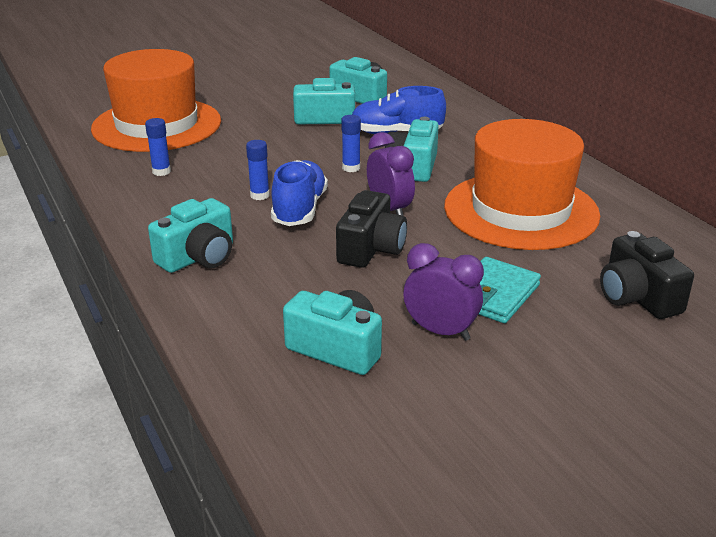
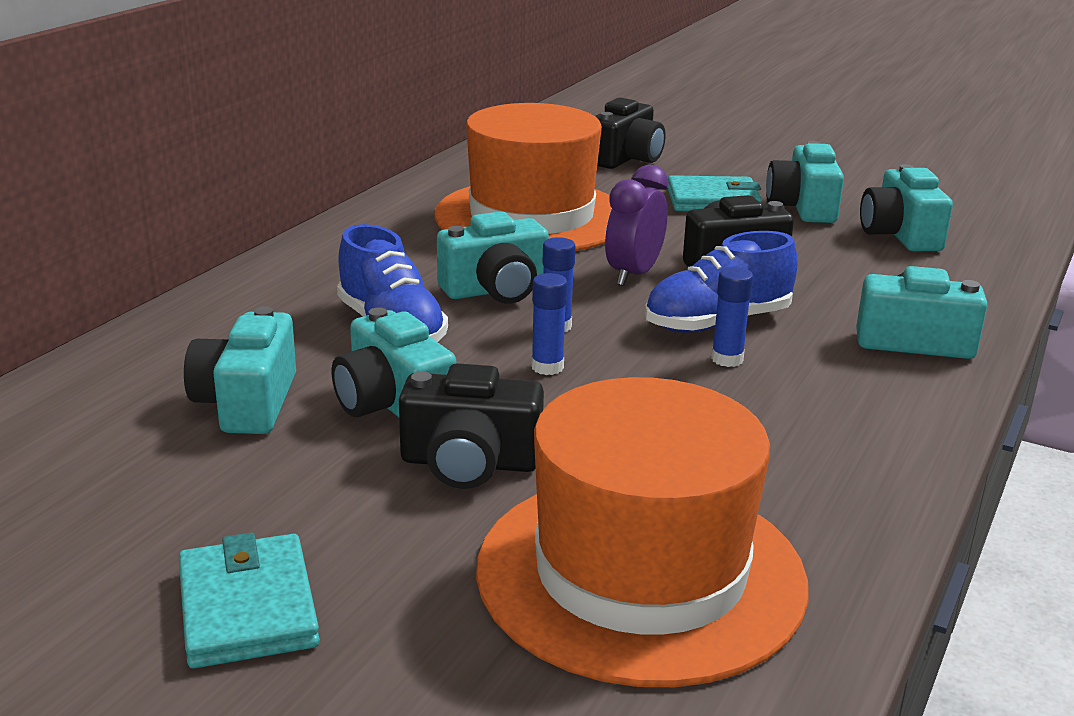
camera: 125 degrees left, 5 degrees down
blue glue stick [145,118,171,176] -> blue glue stick moved to [531,273,568,375]
purple clock [403,243,484,341] -> turquoise camera [766,141,844,223]
none -> turquoise wallet [179,532,320,668]
none -> black camera [399,363,544,489]

